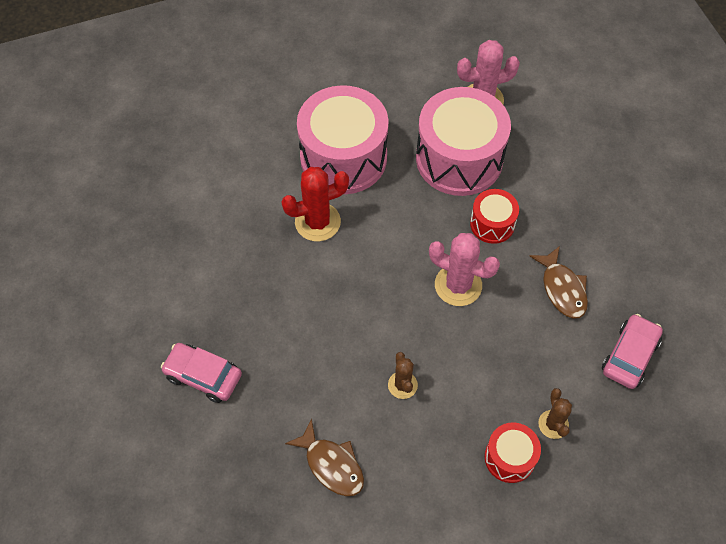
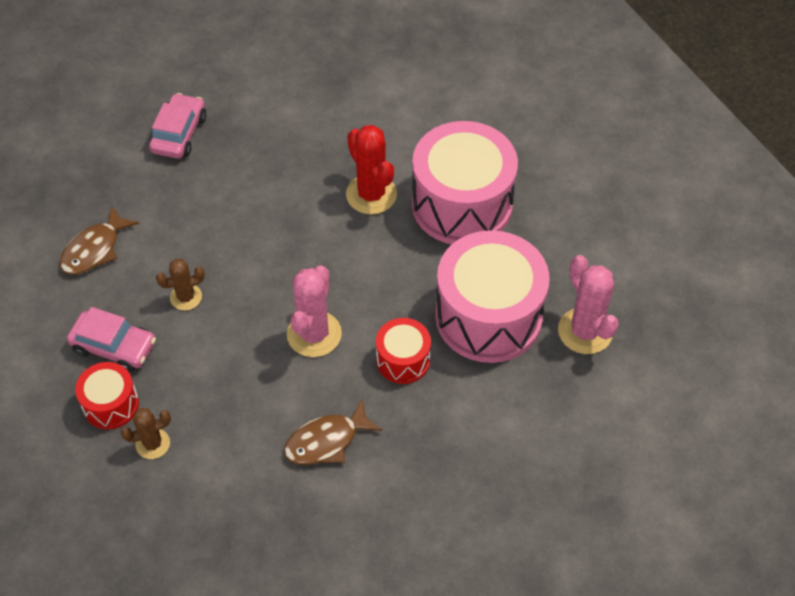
camera: 80 degrees right, 5 degrees down
pink car [602,314,663,389] -> pink car moved to [67,307,156,372]

